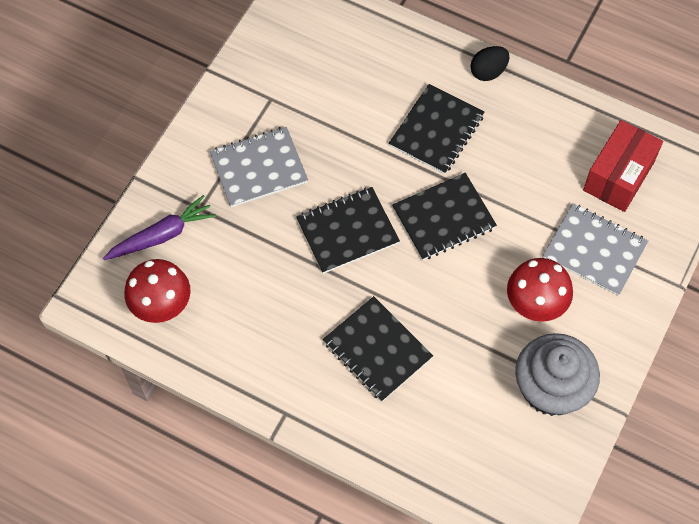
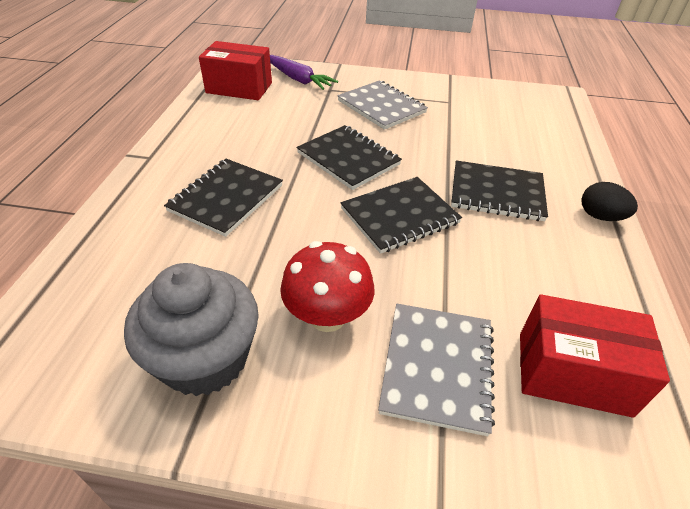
camera: 70 degrees right, 20 degrees down
red mushroom [124,259,191,323] -> red box [199,41,272,100]
black notebook [392,173,497,260] -> black notebook turned 75 degrees counterclockwise [340,177,462,254]

